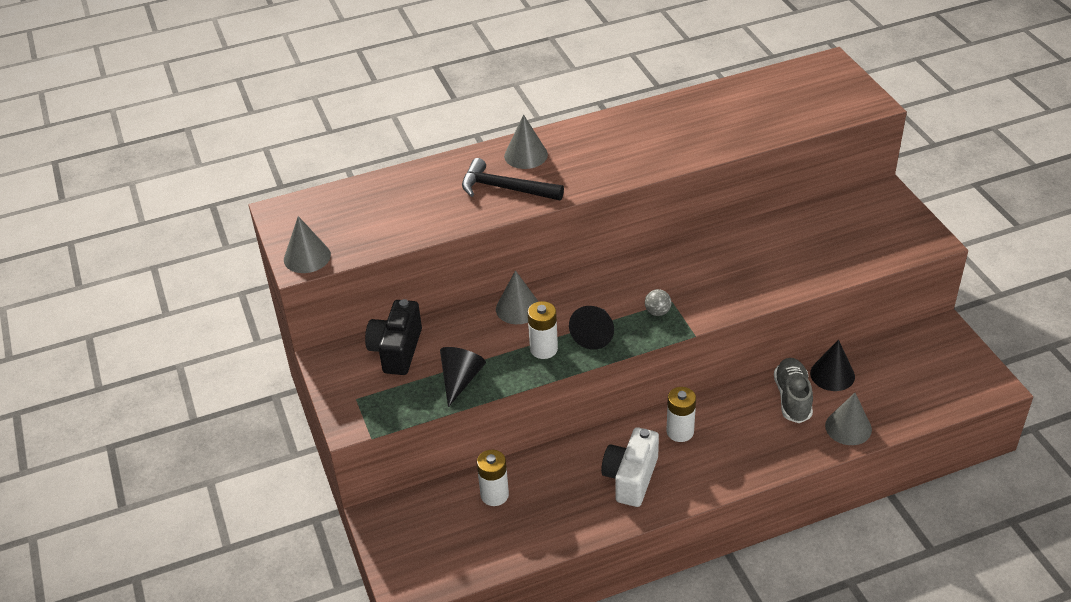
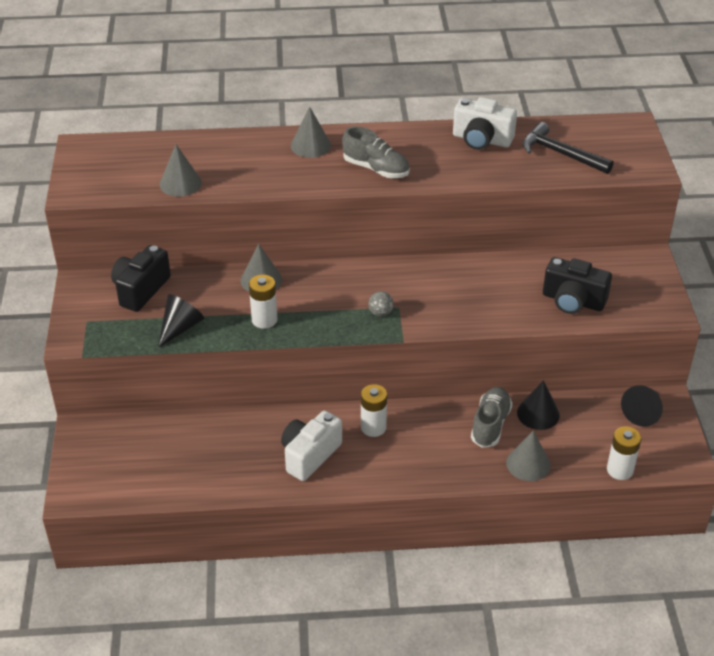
camera: 15 degrees right, 0 degrees up
grey cone [284,216,331,273] -> grey cone moved to [160,144,202,197]
black hammer [462,158,564,201] -> black hammer moved to [523,122,614,174]
white battery [477,450,509,506] -> white battery moved to [607,426,641,480]
black cone [569,306,614,350] -> black cone moved to [621,385,663,427]
none -> grey shoe [342,126,410,178]
none -> white camera [453,97,517,150]
none -> black camera [543,257,612,314]

